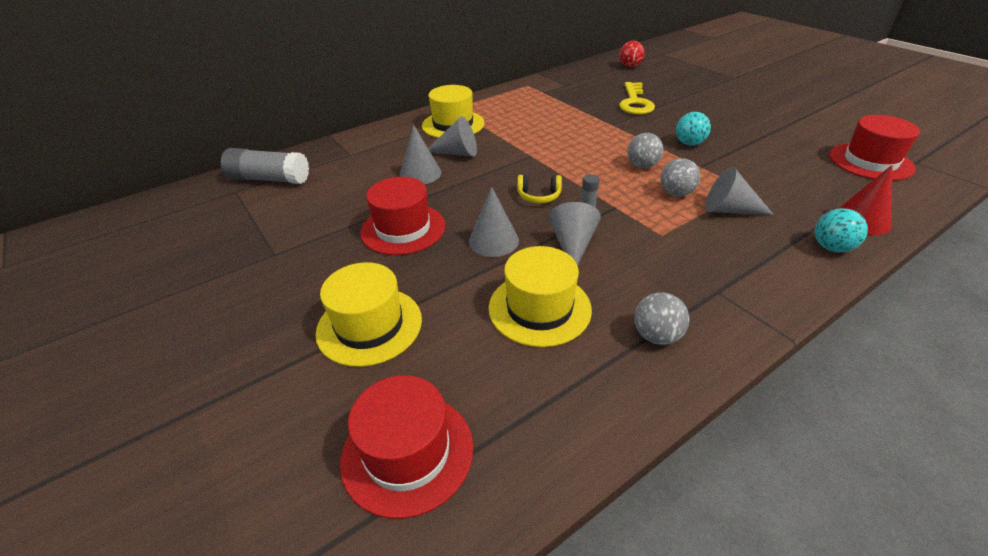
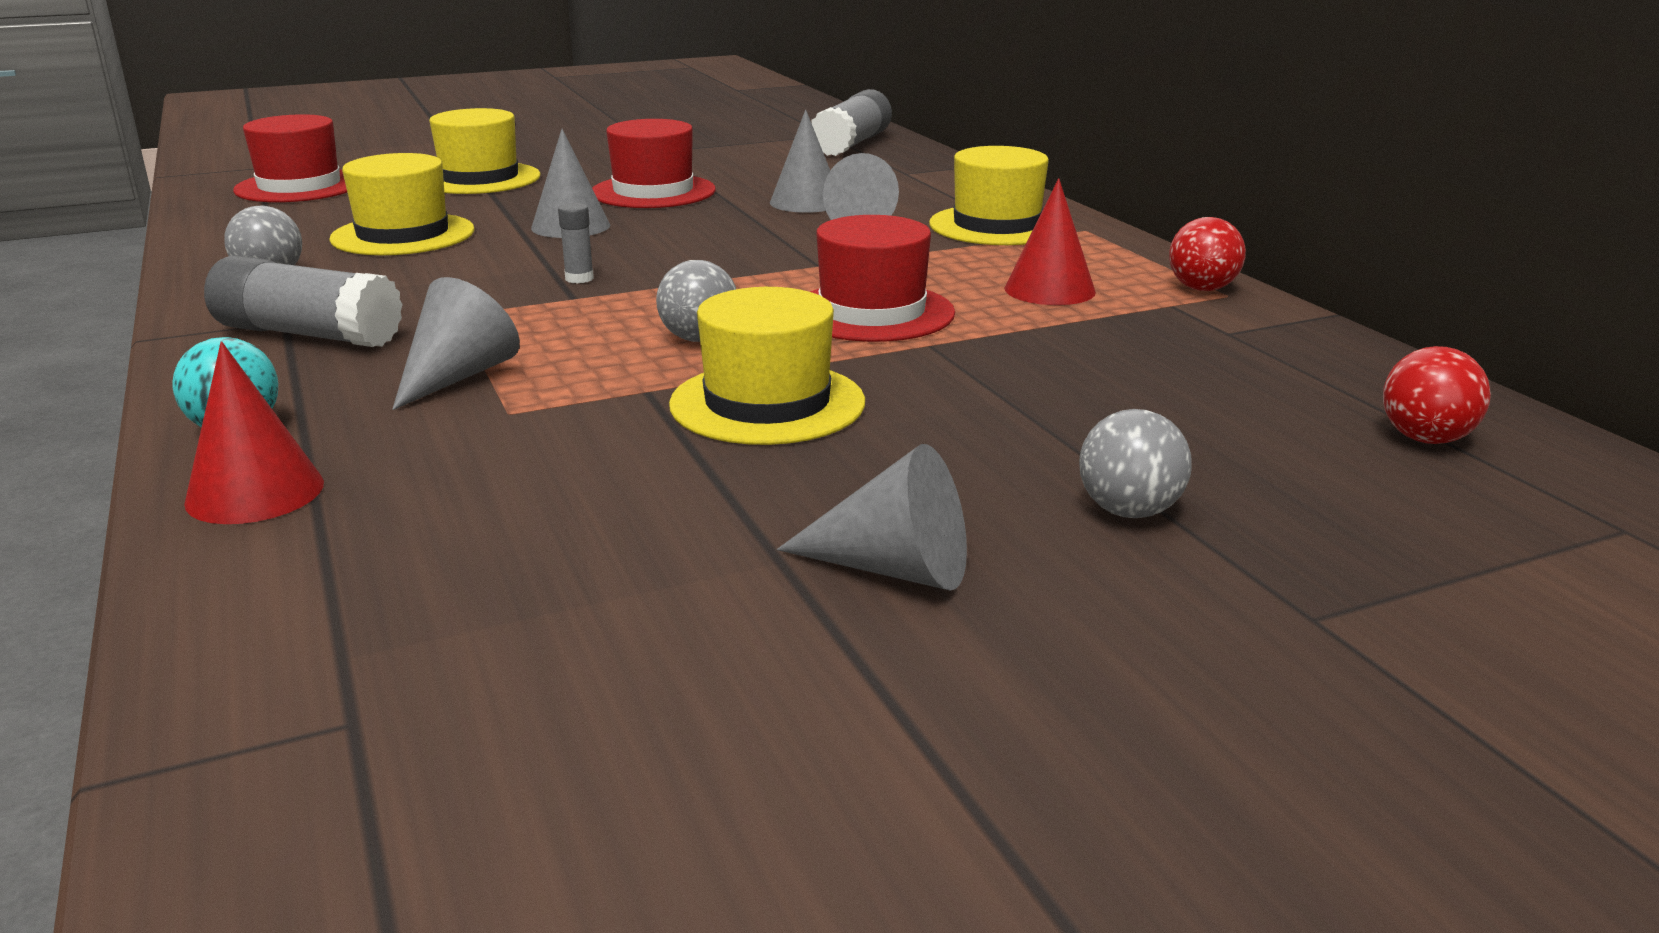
camera: 100 degrees right, 15 degrees down
yellow headphones [517,175,562,203] -> none
grey cone [548,202,601,266] -> grey cone moved to [777,444,967,591]
yellow key [619,82,655,115] -> none
grey ball [661,158,701,197] -> grey ball moved to [1079,409,1192,518]
turquoise ball [676,112,711,146] -> yellow hat [669,287,865,445]
red hat [829,115,920,181] -> red hat moved to [810,215,955,342]
none -> grey glue stick [204,255,403,347]
none -> red cone [1004,178,1096,305]
none -> red ball [1169,217,1246,291]

